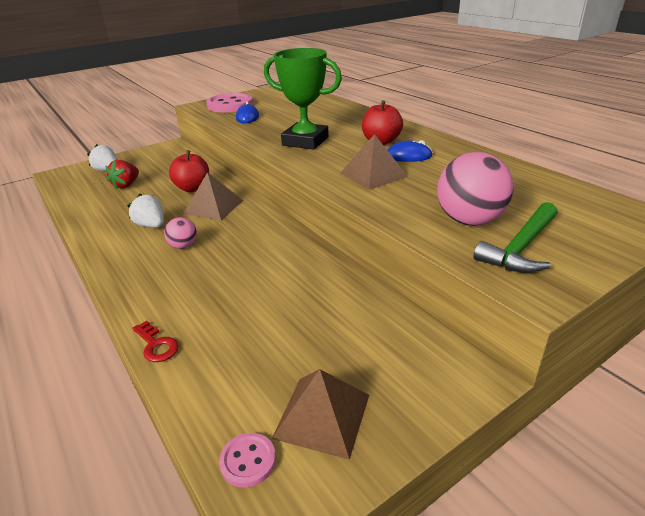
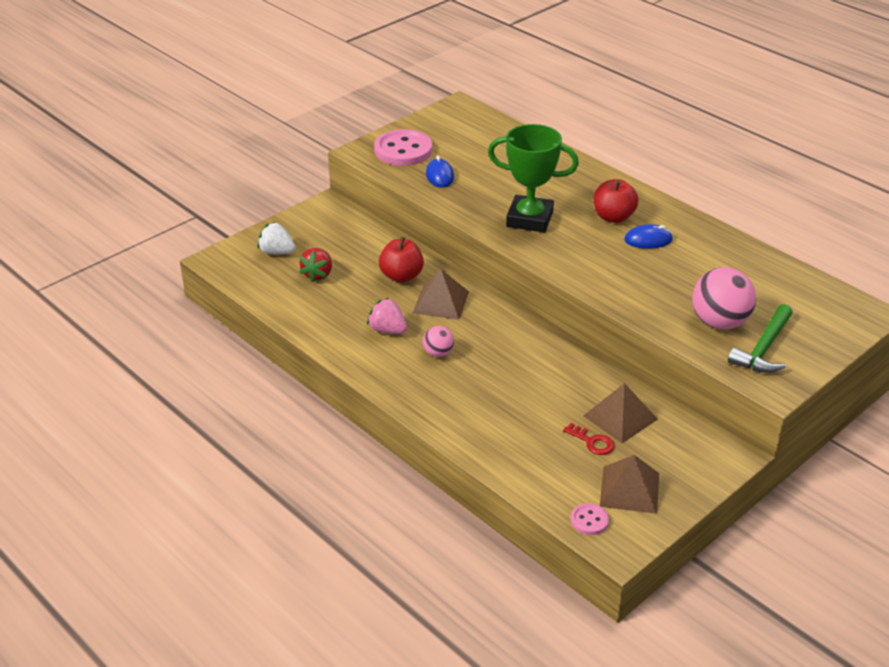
camera: 10 degrees left, 5 degrees up
white strawberry [127,193,164,228] -> pink strawberry [367,298,407,334]
red key [132,321,179,362] -> red key moved to [563,423,614,455]
brown pyramid [340,134,408,190] -> brown pyramid moved to [583,383,658,443]

